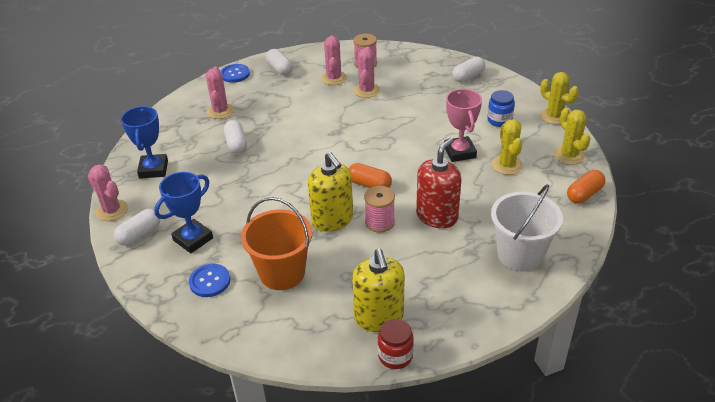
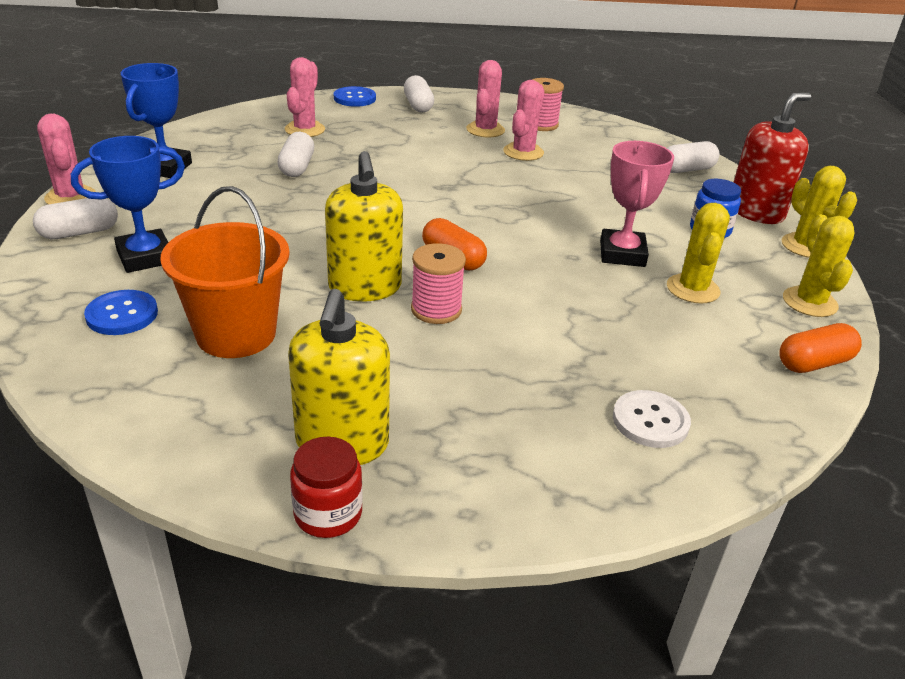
camera: 15 degrees right, 5 degrees down
red soap dispenser [416,138,462,228] -> red soap dispenser moved to [734,93,811,224]
white bucket [491,184,563,272] -> white button [613,390,691,448]

